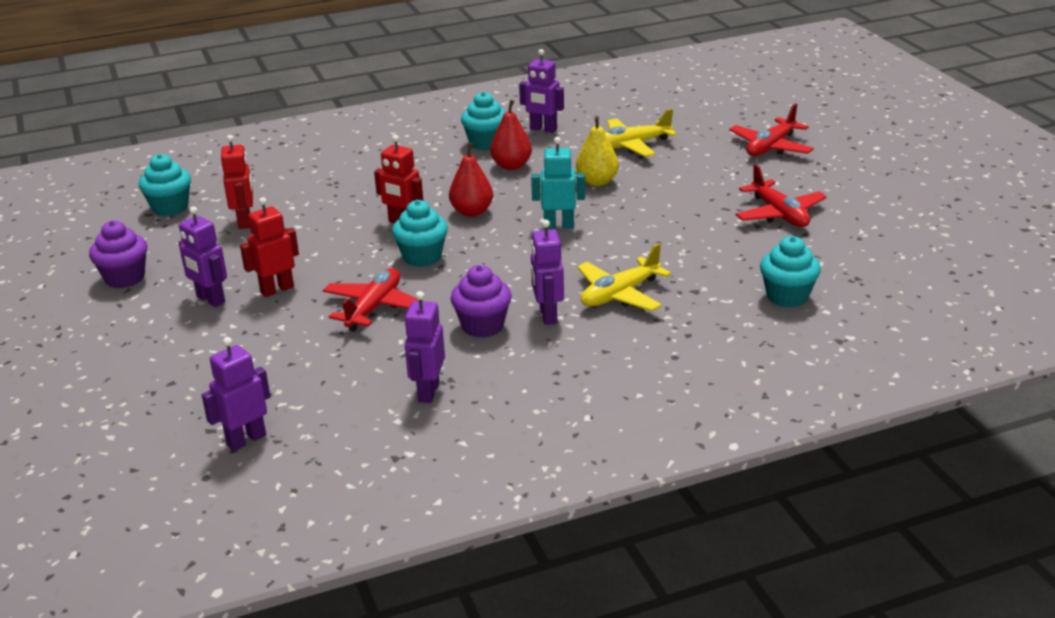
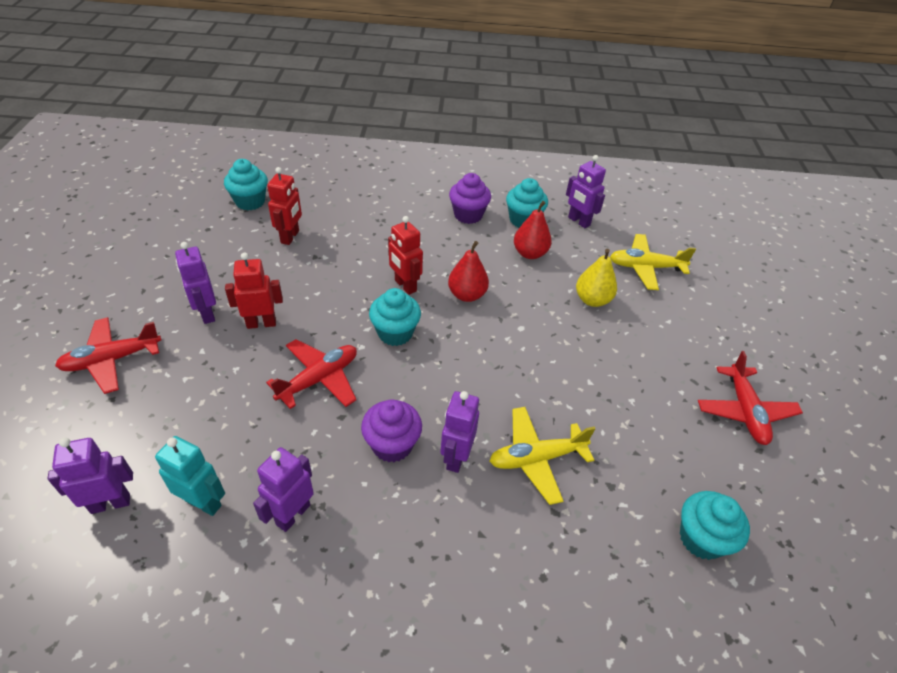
camera: 20 degrees right, 15 degrees up
purple cupcake [89,220,147,288] -> purple cupcake moved to [449,173,491,224]
turquoise robot [531,137,585,229] -> turquoise robot moved to [155,436,225,516]
red plane [729,103,814,156] -> red plane moved to [55,317,161,394]

